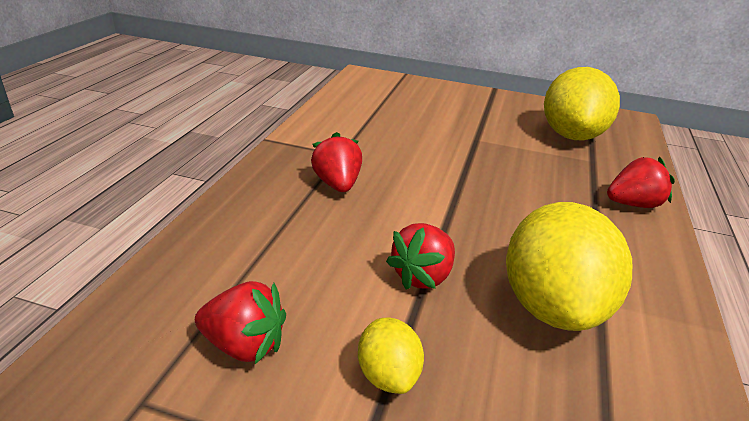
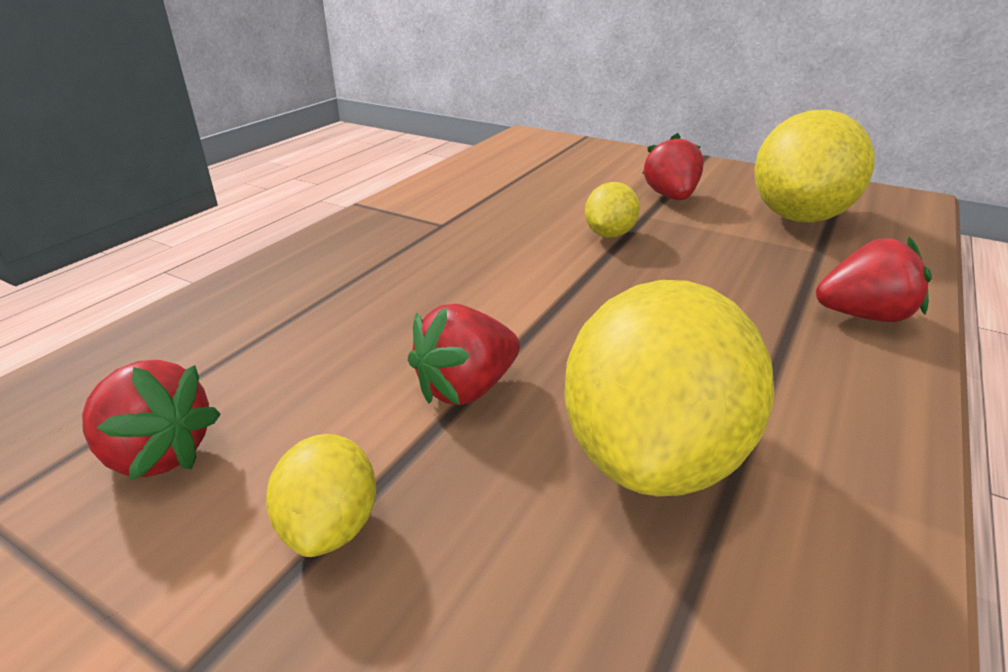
camera: 15 degrees right, 0 degrees up
red strawberry [311,132,362,192] -> red strawberry moved to [642,133,704,200]
none -> yellow lemon [585,182,640,238]

